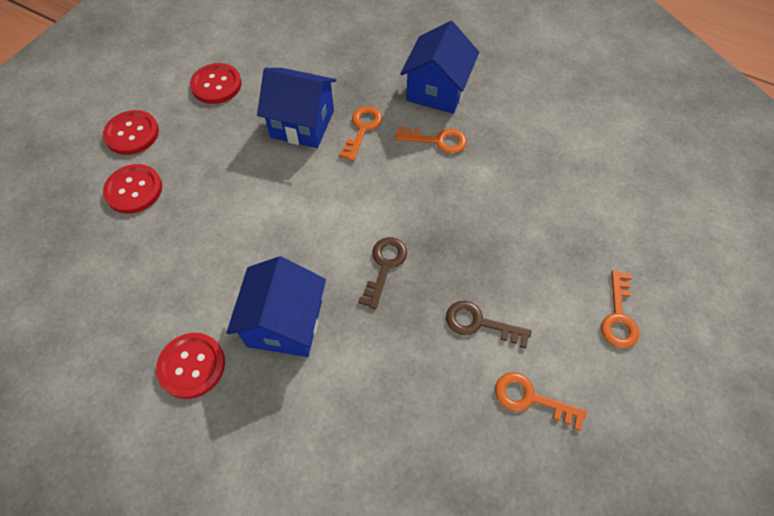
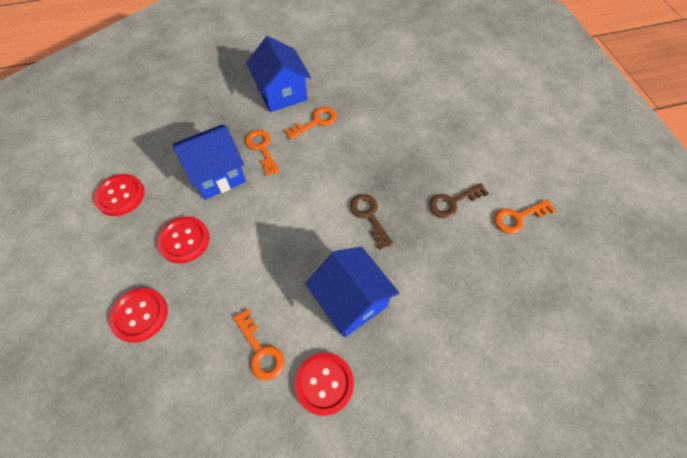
camera: 45 degrees left, 0 degrees up
red button [103,110,159,155] -> red button moved to [157,216,210,263]
orange key [601,270,639,348] -> orange key moved to [233,309,284,381]

